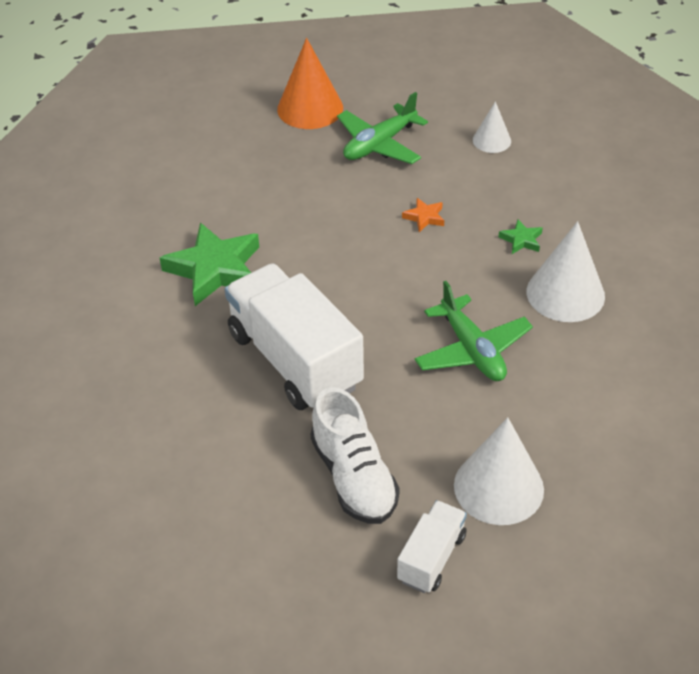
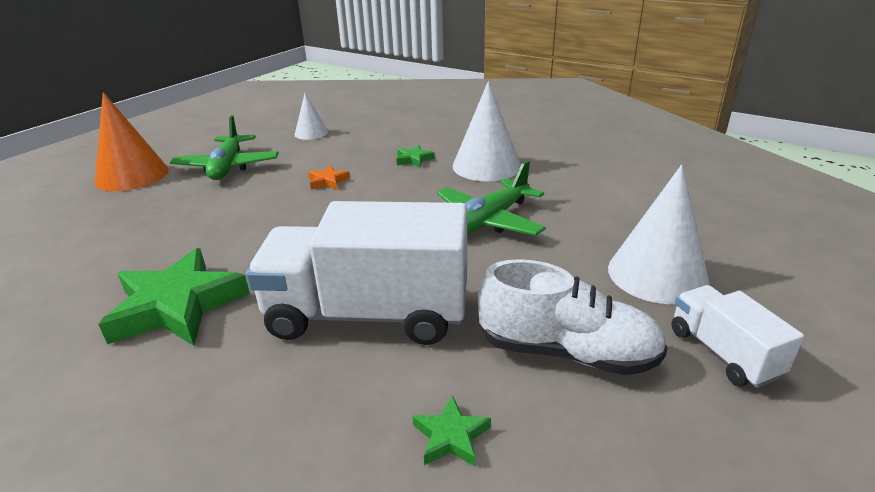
camera: 50 degrees left, 15 degrees down
green plane [415,281,533,381] -> green plane turned 120 degrees clockwise [437,160,546,236]
none -> green star [413,396,491,467]

